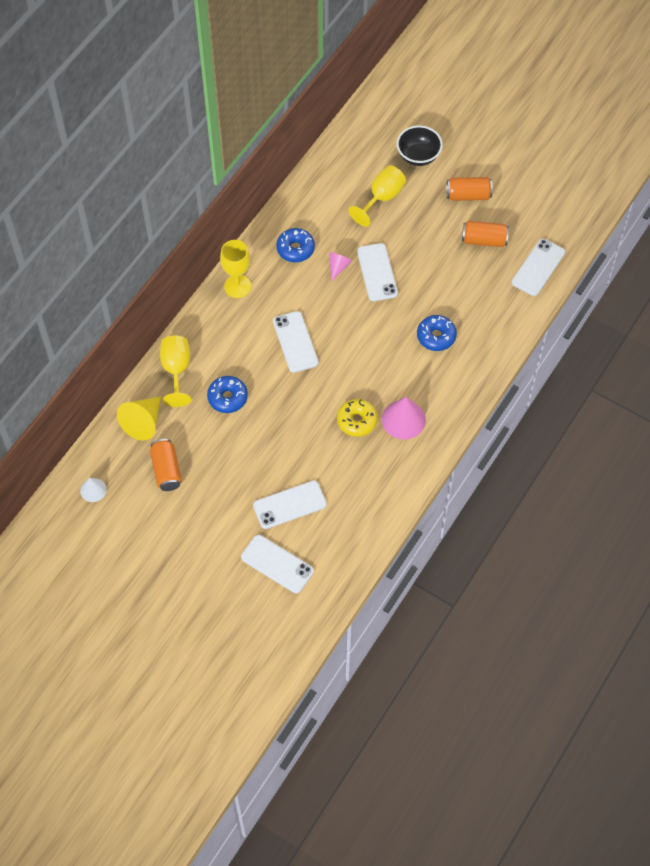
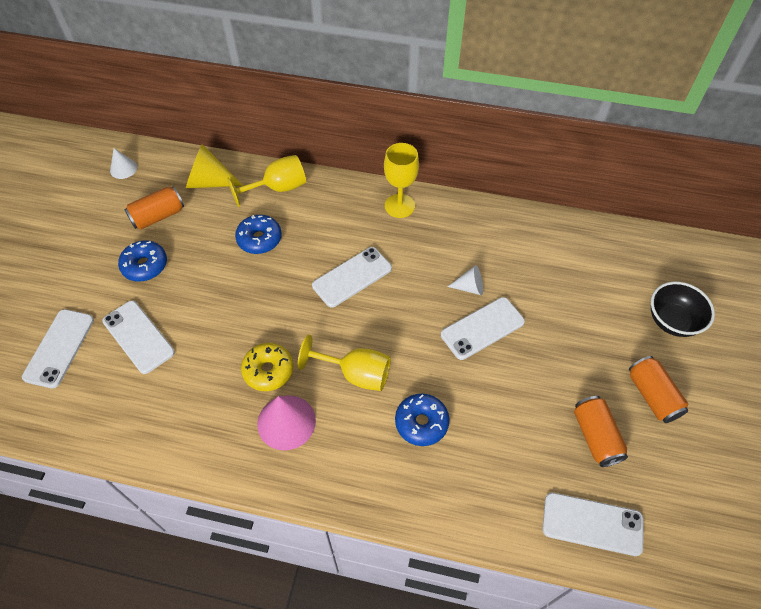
camera: 70 degrees right, 5 degrees down
blue donut [276,228,315,262] -> blue donut moved to [118,240,167,282]
pink cone [329,252,352,282] -> white cone [447,265,483,295]
yellow goblet [349,165,406,227] -> yellow goblet moved to [298,334,391,391]

